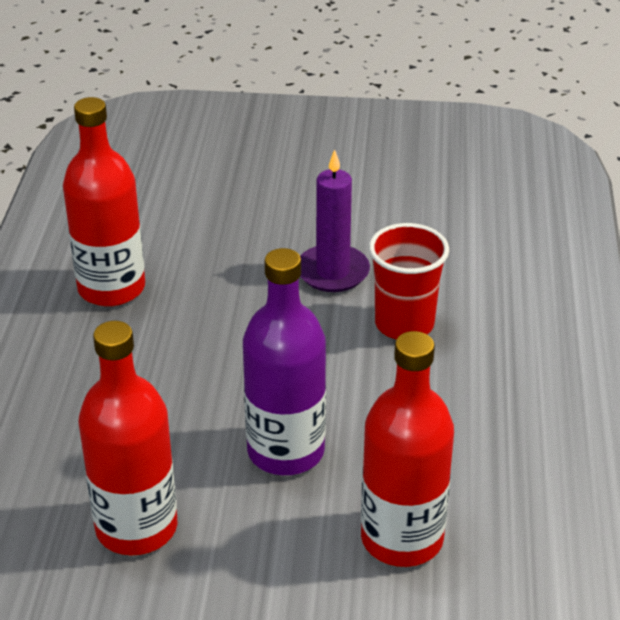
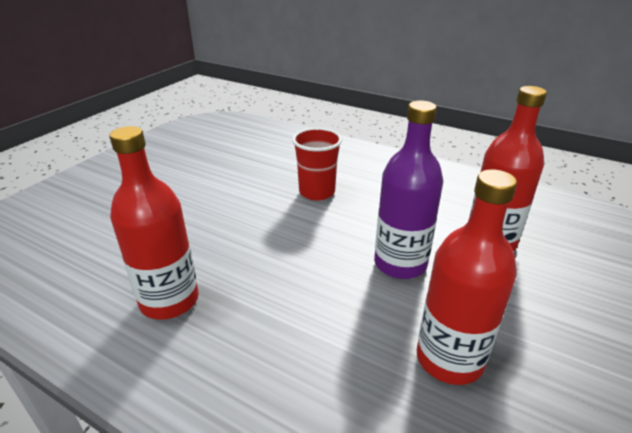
camera: 65 degrees left, 5 degrees down
purple candle [300,149,370,292] -> none

